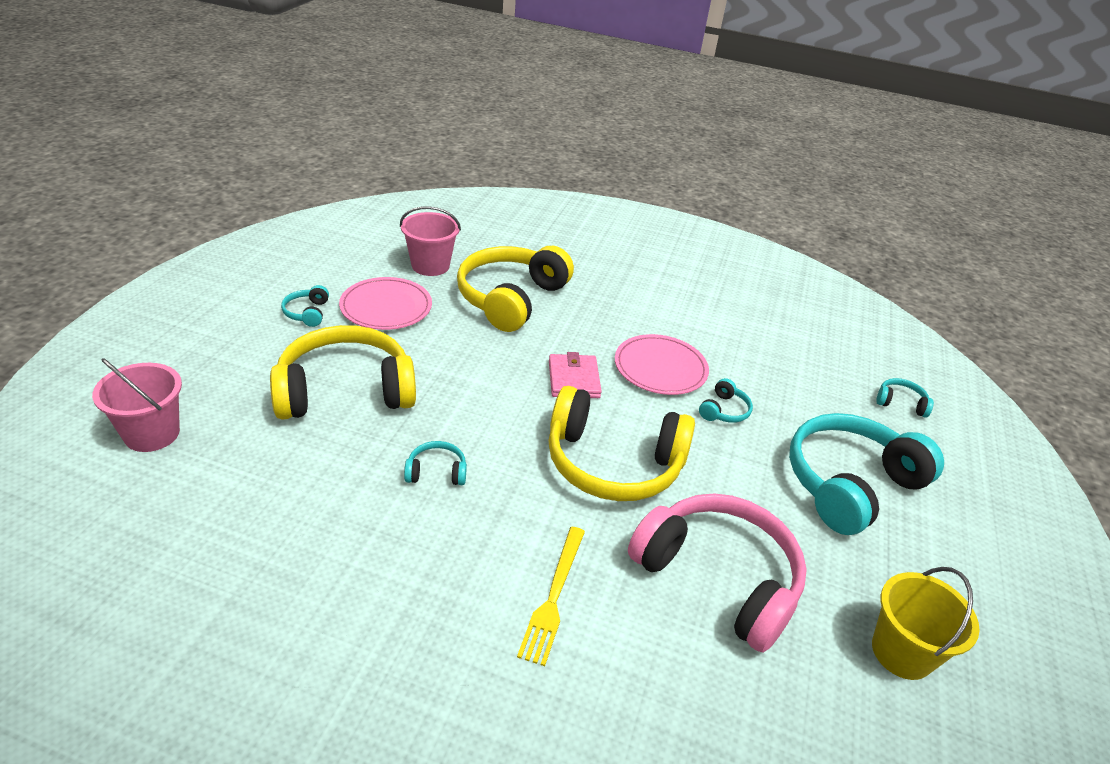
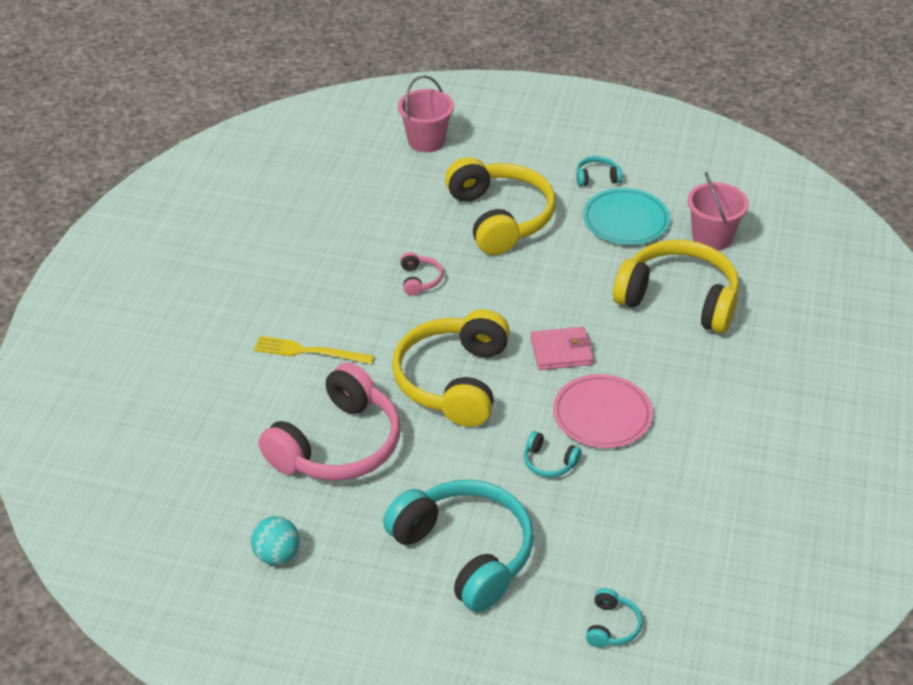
camera: 90 degrees right, 5 degrees up
pink plate [339,277,432,330] -> turquoise plate [583,188,670,245]
turquoise headphones [404,441,467,485] -> pink headphones [400,252,443,296]
yellow bucket [872,567,980,680] -> turquoise ball [251,516,300,565]

